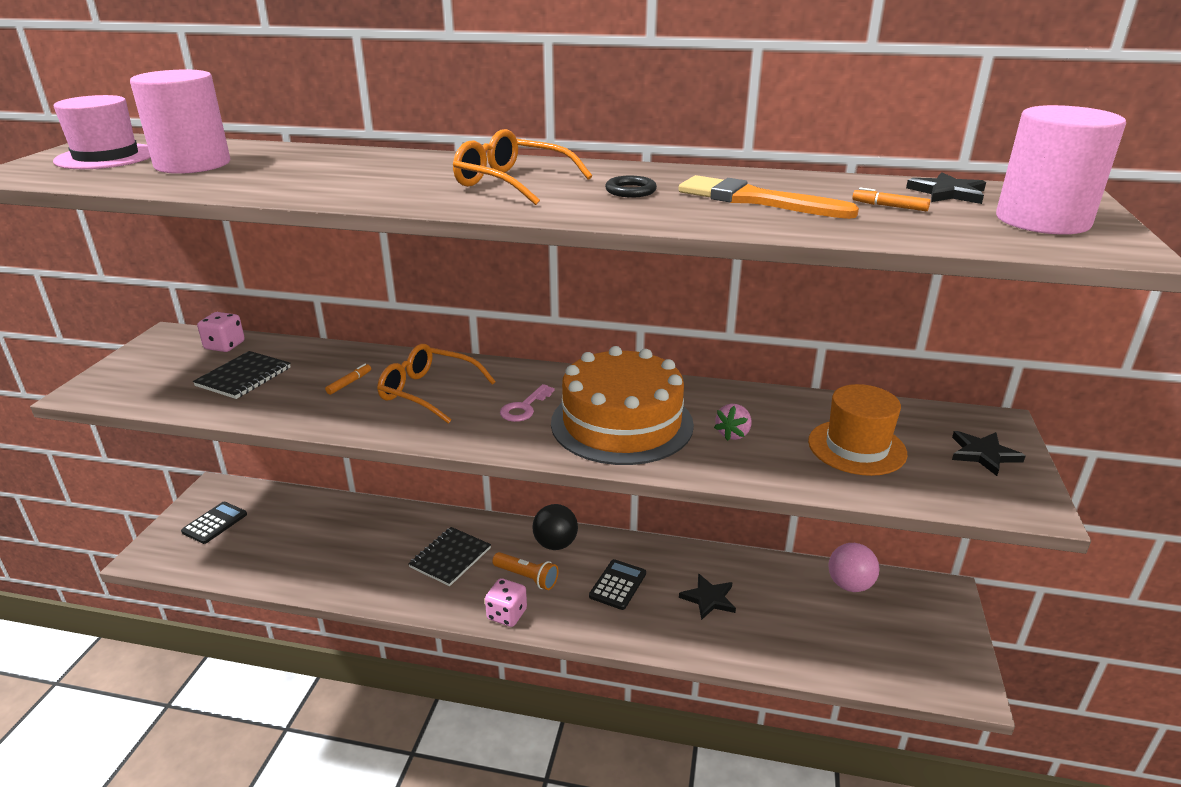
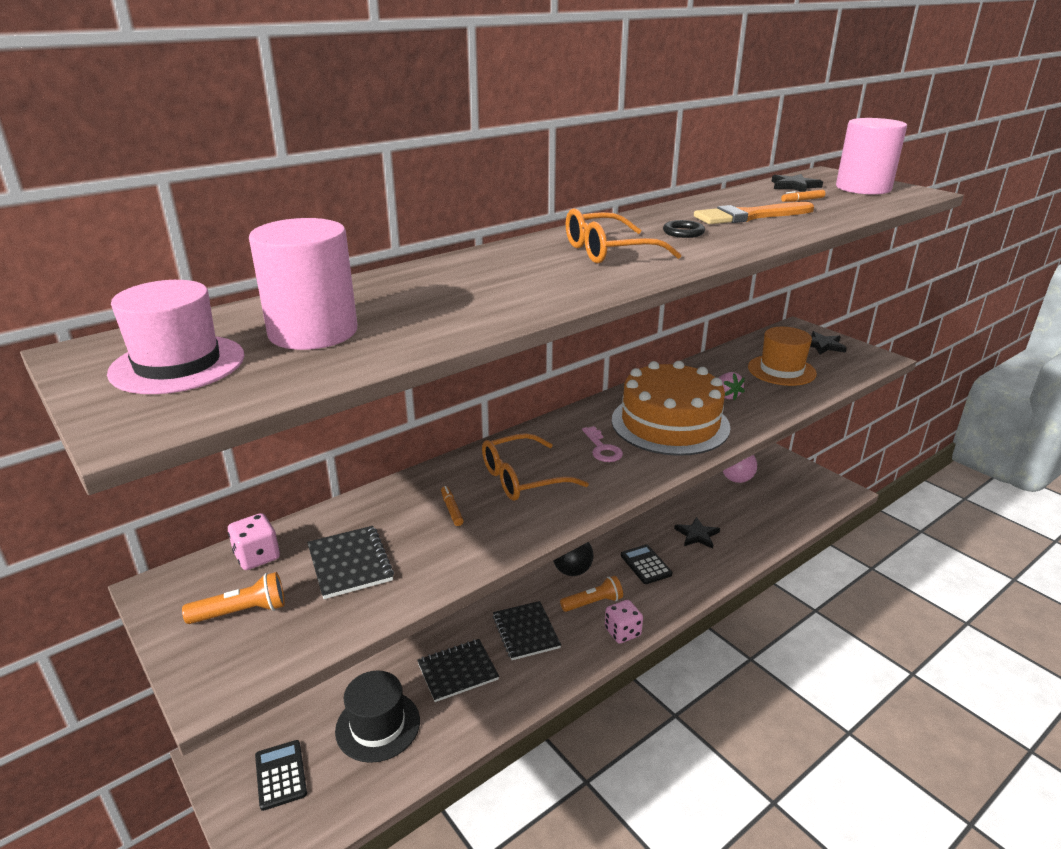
camera: 50 degrees left, 0 degrees up
none -> orange flashlight [182,572,285,624]
none -> black hat [335,670,420,763]
none -> black notebook [417,639,499,702]

